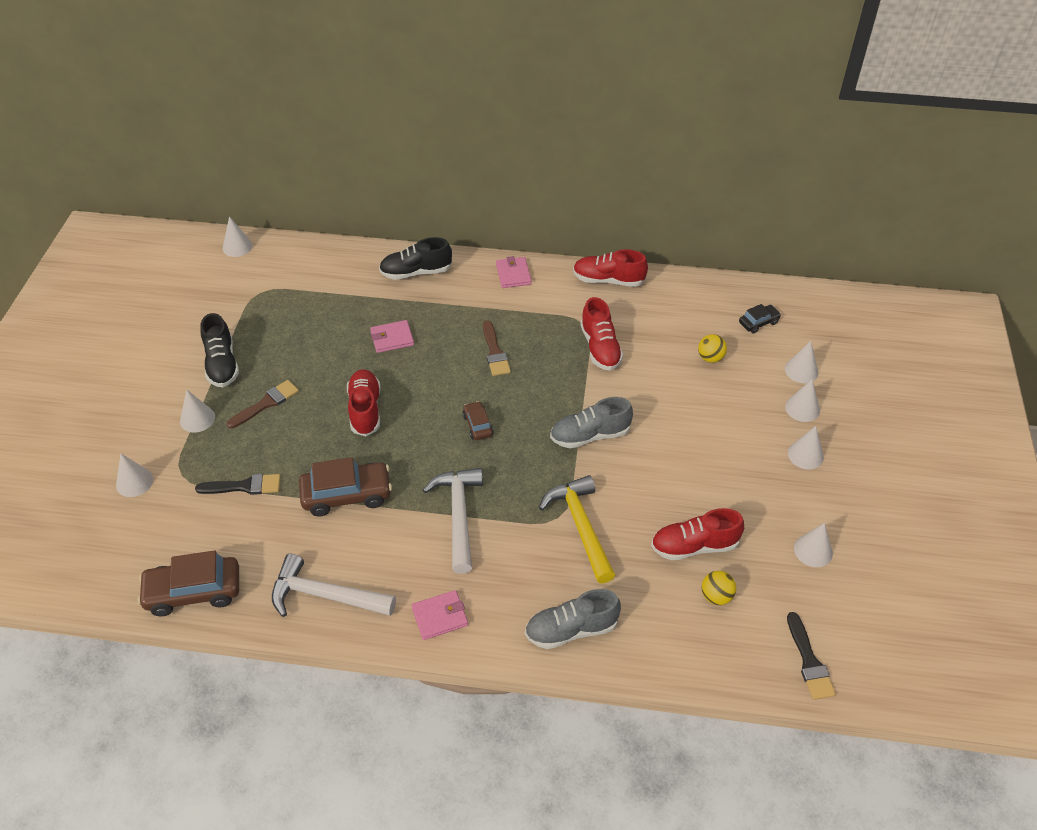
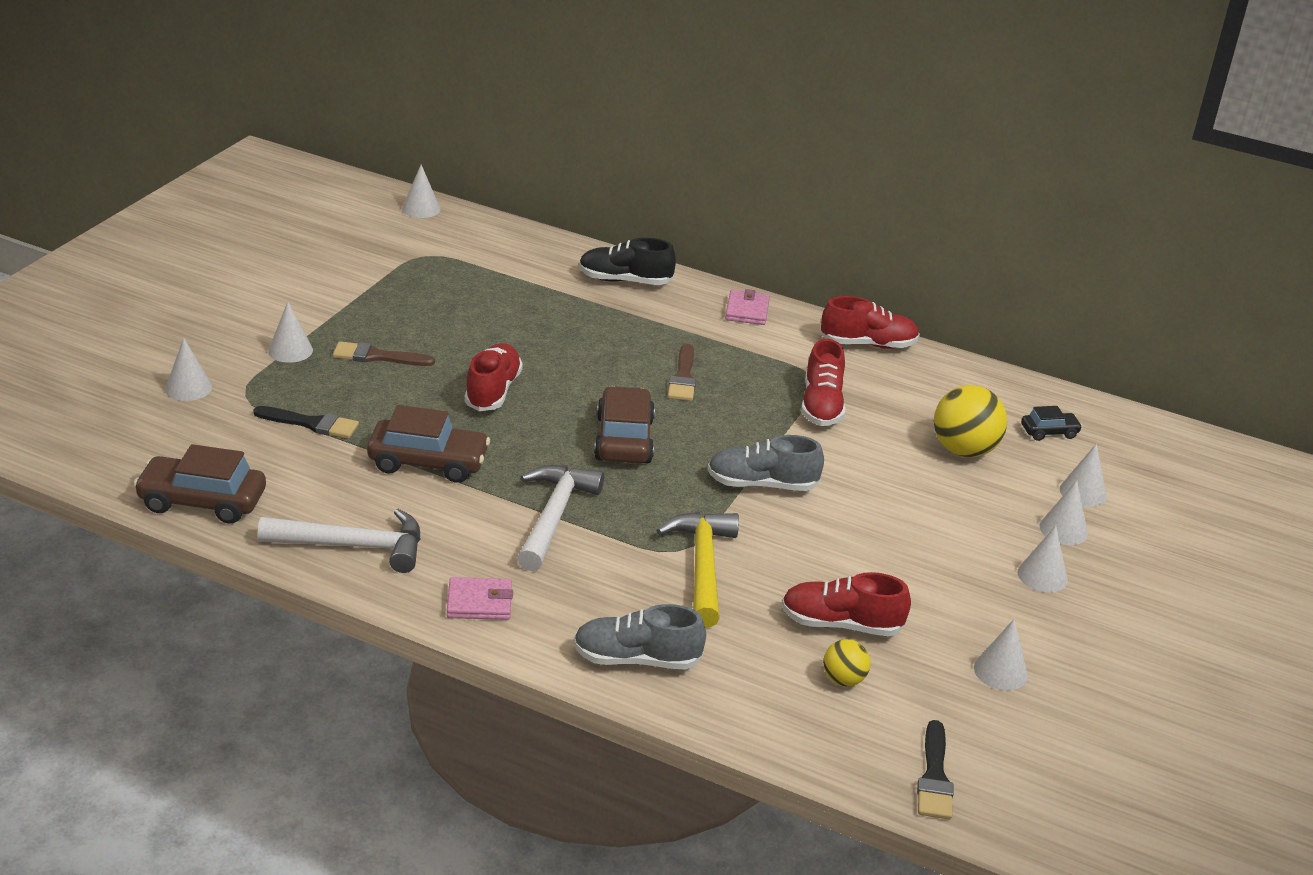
camera: 15 degrees right, 15 degrees down
black shoe [201,313,239,387] -> none
brown brush [226,380,299,429] -> brown brush turned 150 degrees counterclockwise [333,341,435,366]
white hammer [272,554,396,617] -> white hammer turned 150 degrees clockwise [258,509,420,573]
pink wallet [370,320,414,353] -> none
brown car [463,401,494,440] -> brown car [594,386,655,464], size x1.89
red shoe [573,249,648,287] -> red shoe turned 150 degrees clockwise [820,296,920,349]
yellow ball [698,334,727,363] -> yellow ball [934,385,1007,457], size x1.84

